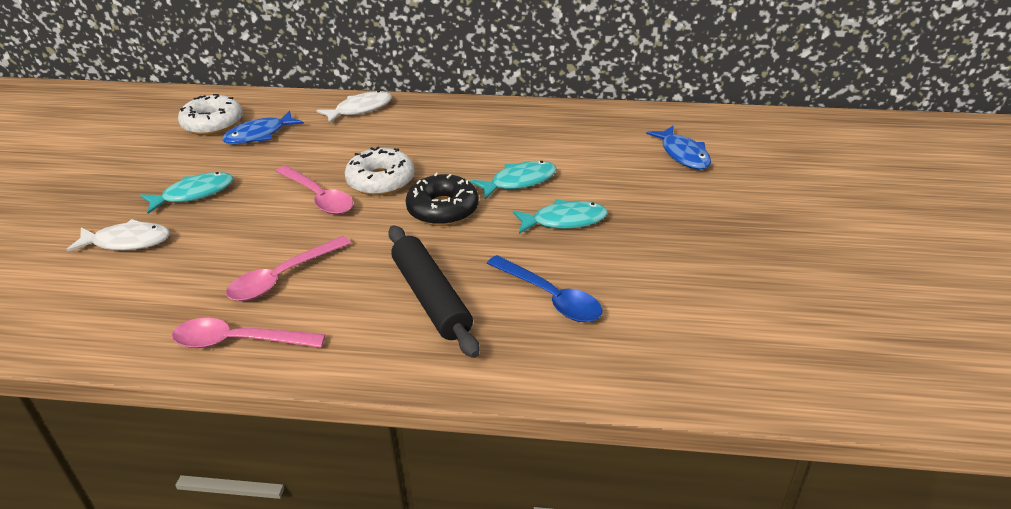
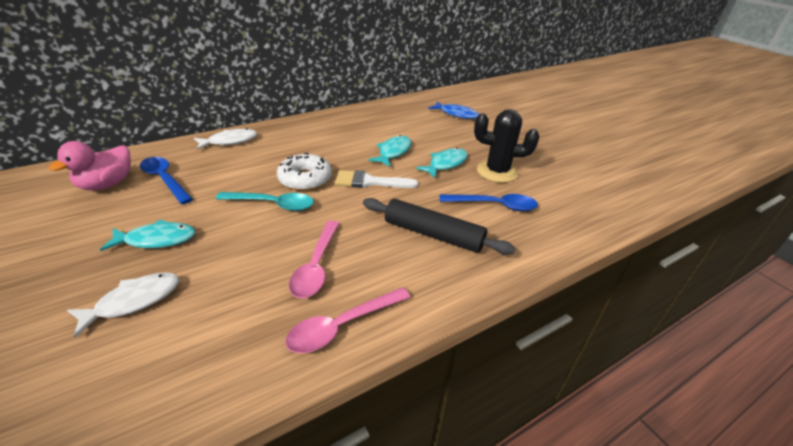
camera: 40 degrees left, 0 degrees up
turquoise fish [140,172,233,214] -> turquoise fish turned 60 degrees clockwise [100,219,196,251]
white donut [178,94,243,135] -> pink duck [49,141,131,190]
blue fish [222,111,304,144] -> blue spoon [140,157,193,204]
pink spoon [276,165,353,214] -> turquoise spoon [216,192,314,211]
white fish [317,91,392,124] -> white fish turned 45 degrees clockwise [194,128,257,150]
black donut [406,173,479,226] -> white brush [335,170,418,188]
none -> black cactus [474,109,539,183]

